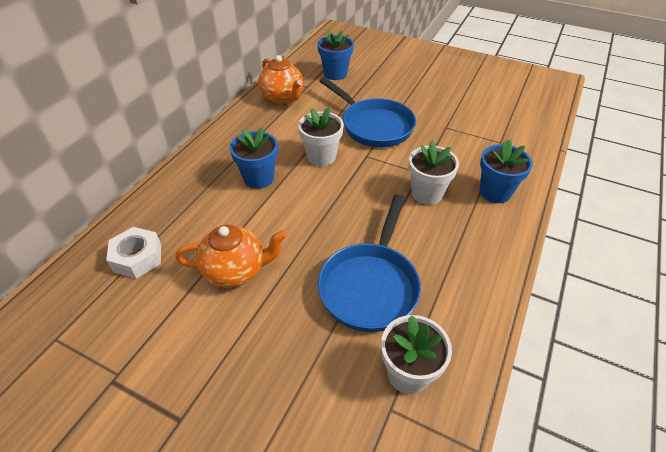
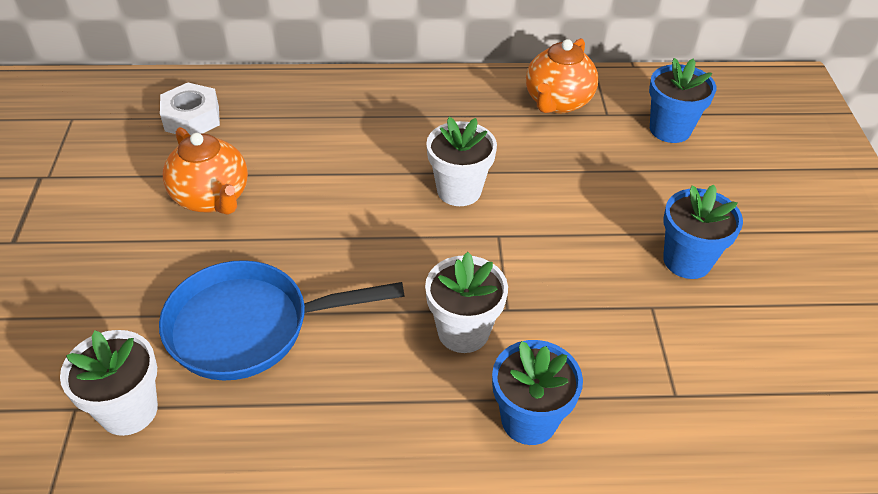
camera: 60 degrees right, 0 degrees up
blue flower pot [230,128,278,189] -> blue flower pot moved to [663,185,743,279]
blue pan [320,77,416,147] -> none

